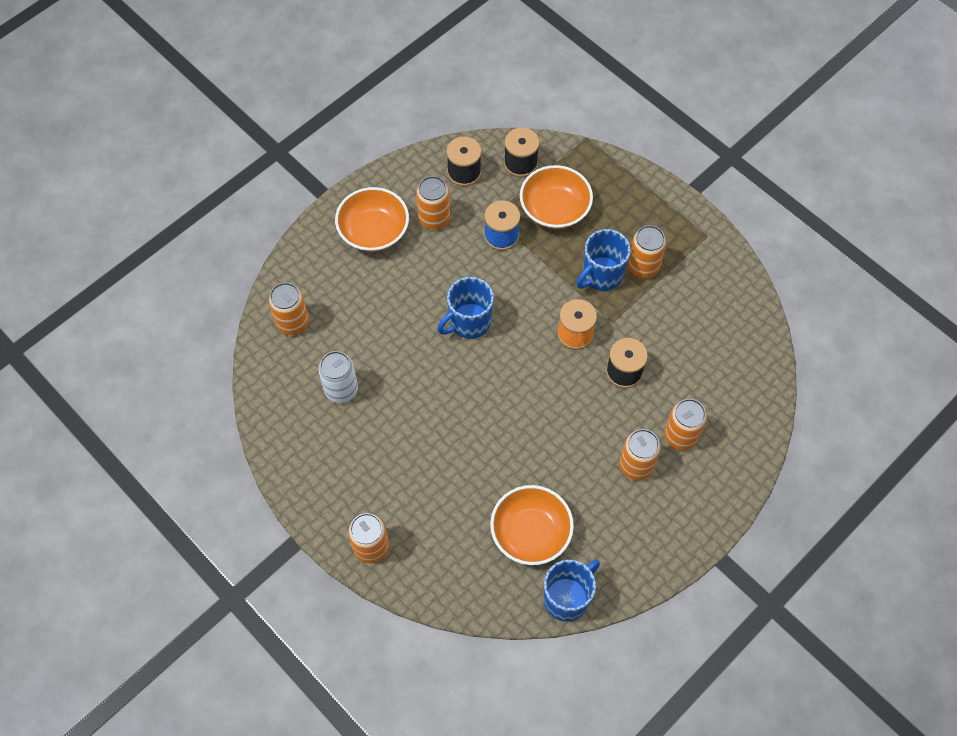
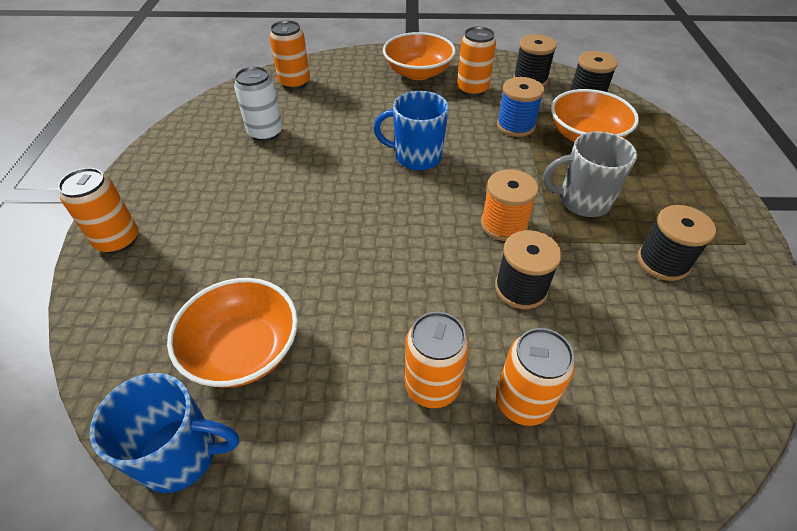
camera: 45 degrees right, 15 degrees down
blue mug [576,229,630,291] -> grey mug [543,131,637,217]
orange can [628,225,666,278] -> none
none -> black spool [637,205,716,281]

